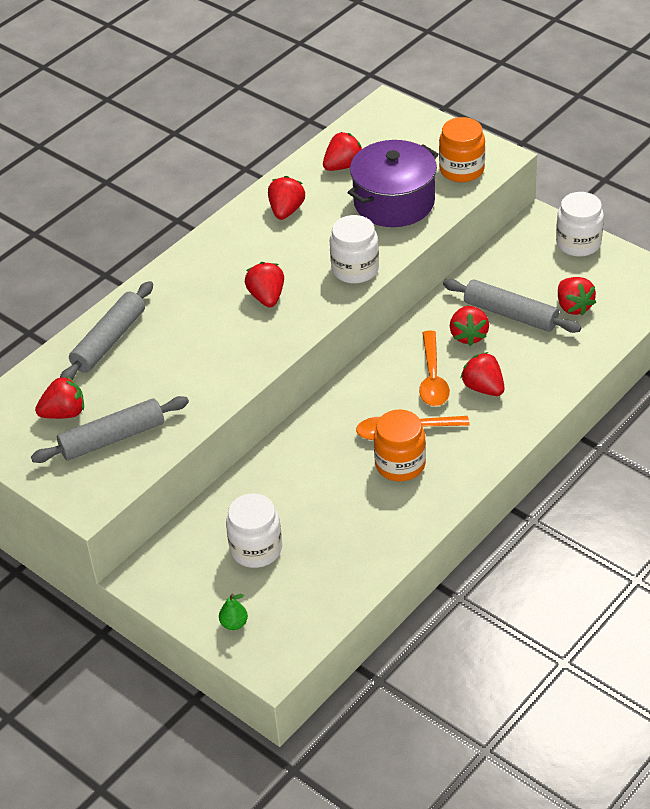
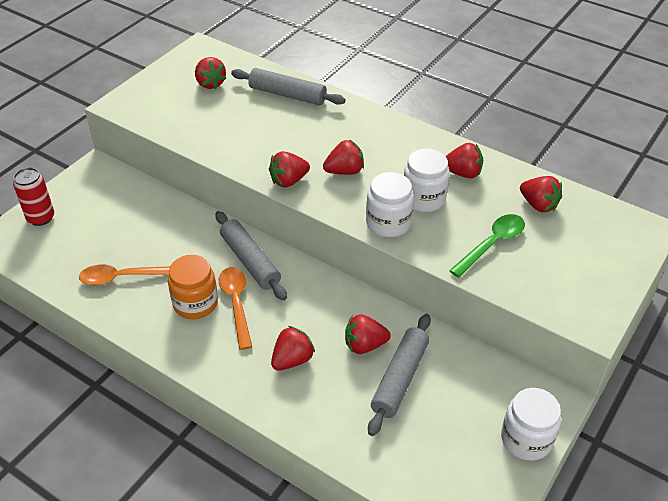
camera: 80 degrees right, 0 degrees up
grey rolling pin [31,396,189,463] -> grey rolling pin moved to [215,211,287,300]
green pear [219,593,248,630] -> red can [13,168,54,226]
white jar [226,493,282,568] -> white jar moved to [404,149,450,212]
purple pot [347,140,438,227] -> green spoon [449,214,525,278]
orange spoon [419,330,450,406] -> orange spoon moved to [79,265,170,285]
orange jar [439,117,485,182] -> none
red strawberry [558,277,596,316] -> red strawberry moved to [269,151,310,188]

